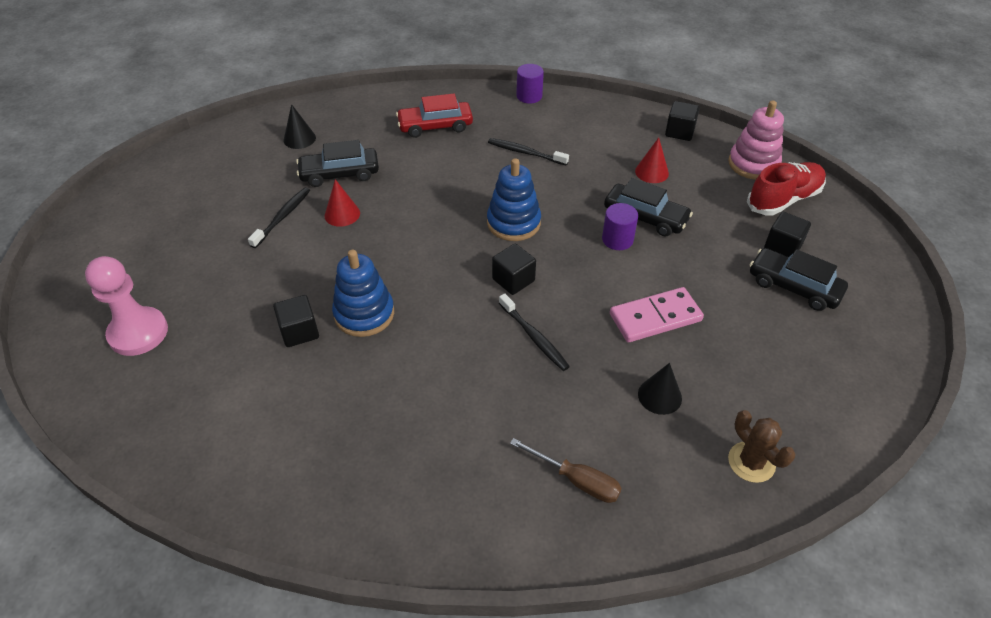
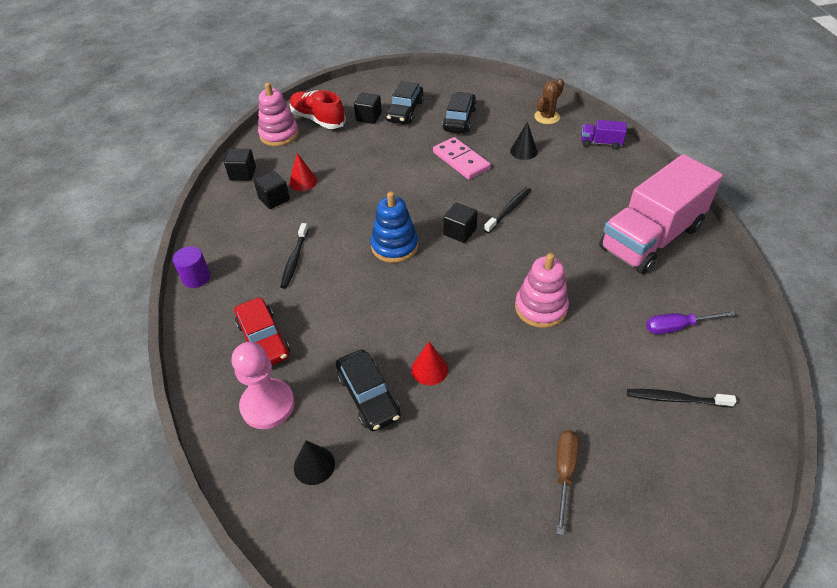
camera: 105 degrees left, 0 degrees up
pink pawn [85,256,168,356] -> pink pawn moved to [232,342,295,429]
black toothbrush [248,187,310,248] -> black toothbrush moved to [627,389,737,407]
black cube [273,295,319,347] -> black cube moved to [254,171,290,209]
blue stacking toy [332,250,394,337] -> pink stacking toy [515,253,569,328]
brown screwdriver [510,438,622,503] -> brown screwdriver moved to [556,430,579,535]
purple cylinder [602,203,638,250] -> none
black car [604,178,693,237] -> black car moved to [442,92,477,133]
none -> purple truck [581,120,627,149]
none -> pink truck [599,154,723,274]
none -> purple screwdriver [646,311,736,334]

